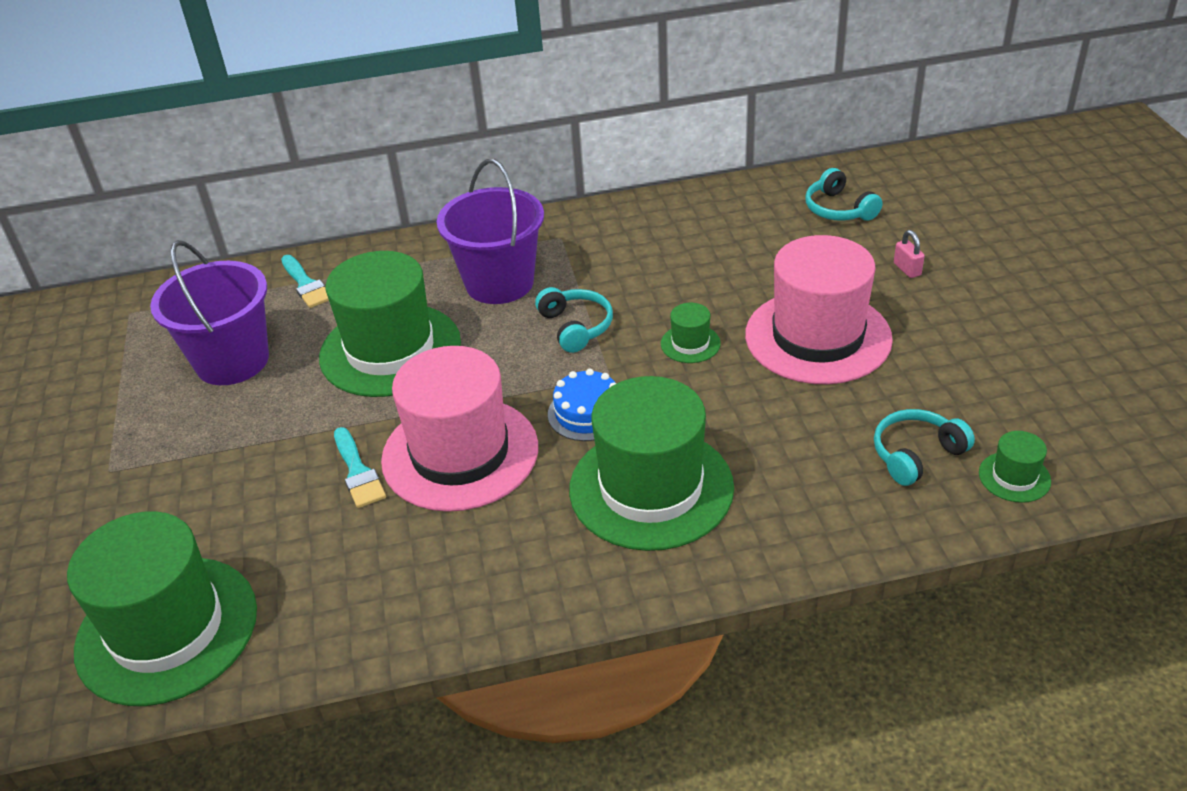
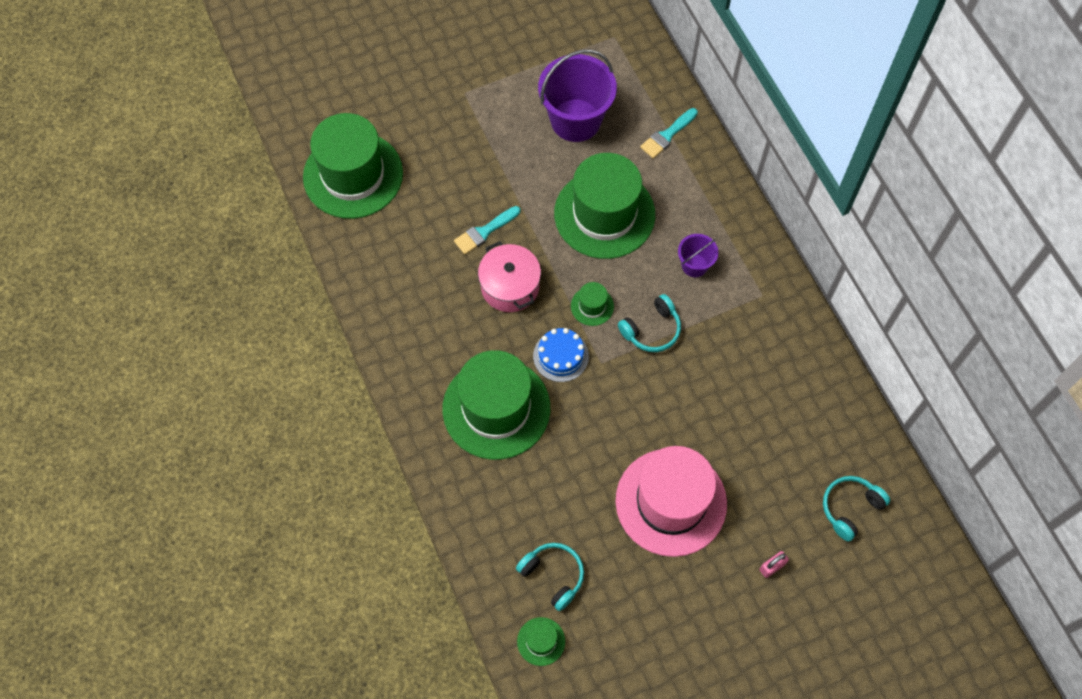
camera: 75 degrees right, 25 degrees up
pink hat [381,346,538,512] -> pink pot [478,241,541,312]
purple bucket [437,159,544,304] -> purple bucket [678,234,718,277], size x0.50
green hat [661,303,721,363] -> green hat moved to [571,282,614,326]

